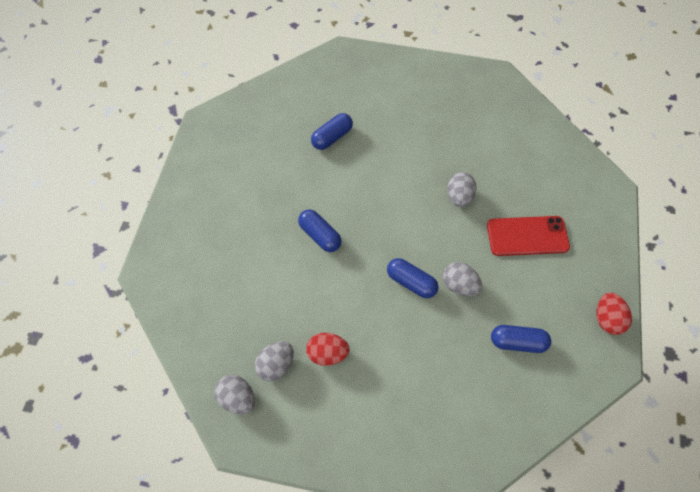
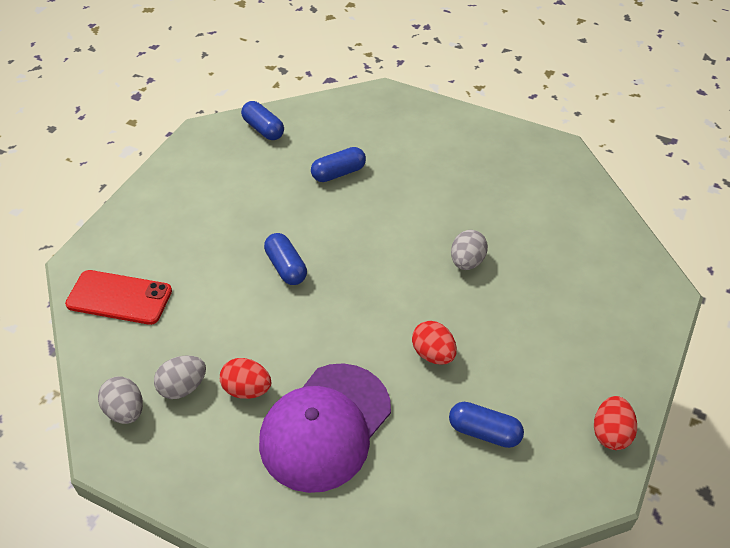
camera: 15 degrees right, 15 degrees down
blue capsule [387,258,438,298] -> blue capsule moved to [241,101,284,140]
grey egg [443,262,482,296] -> red egg [412,321,457,365]
red phone [487,216,570,256] -> red phone moved to [65,270,172,325]
none -> purple cap [259,363,391,493]

